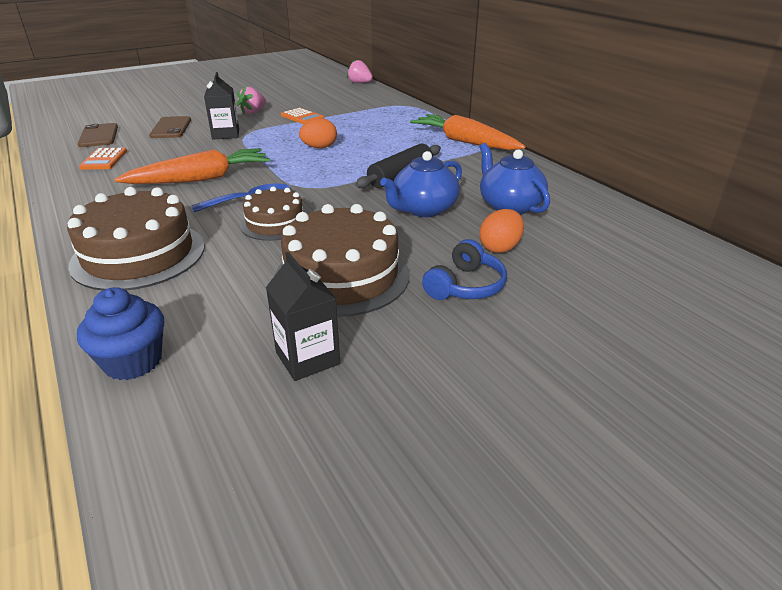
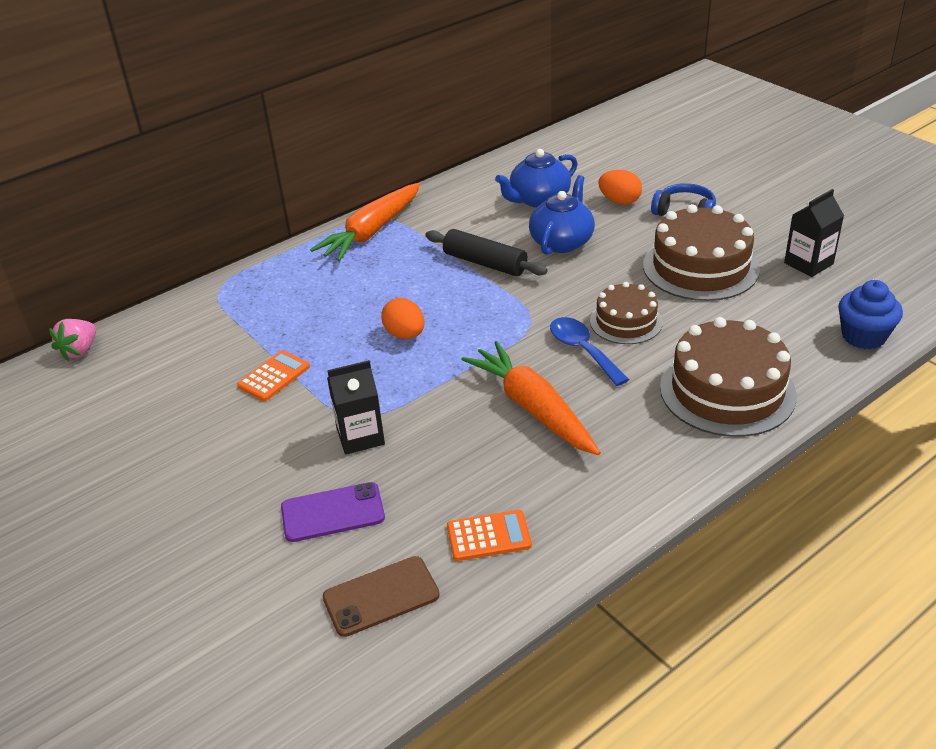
camera: 95 degrees left, 5 degrees up
brown phone [149,116,191,138] -> purple phone [281,482,385,542]
pink strawberry [237,86,266,114] -> none
blue teapot [380,151,462,217] -> blue teapot turned 105 degrees counterclockwise [529,175,595,255]

